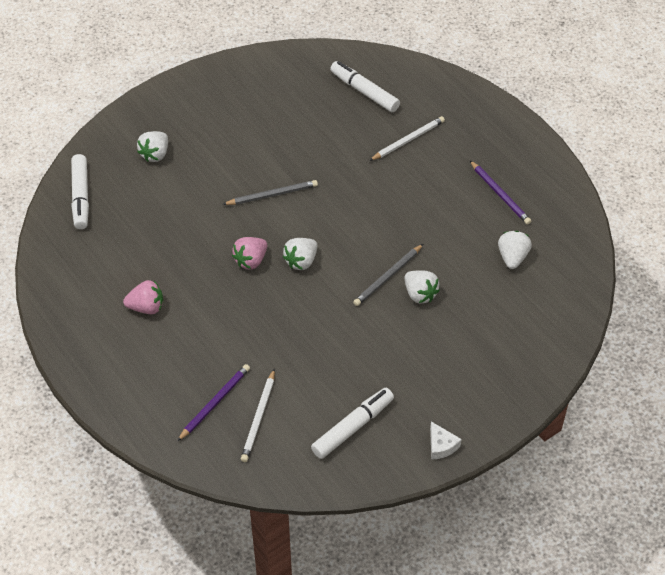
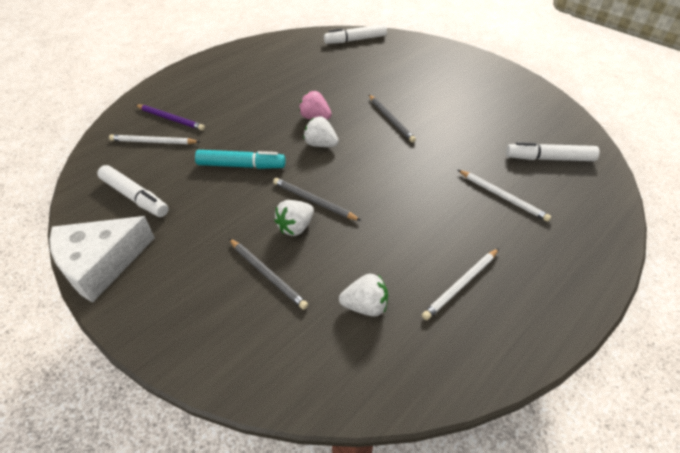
camera: 80 degrees right, 5 degrees down
pink strawberry [123,280,163,314] -> none
white strawberry [137,131,168,162] -> none
white marker [330,61,400,112] -> white marker turned 120 degrees counterclockwise [506,142,600,161]
white cheese [430,422,461,460] -> white cheese [49,216,155,303], size x2.34
purple pencil [470,161,531,225] -> white pencil [422,248,499,320]
none -> turquoise marker [195,150,286,169]
none -> grey pencil [229,239,308,310]

